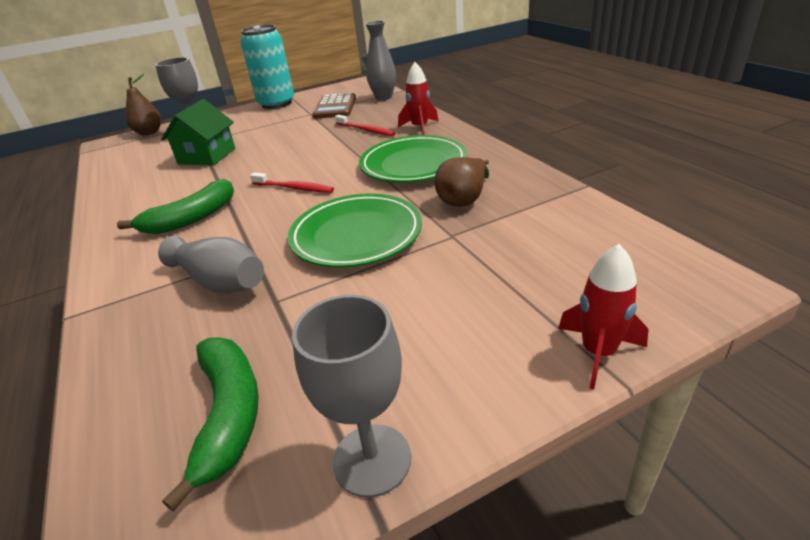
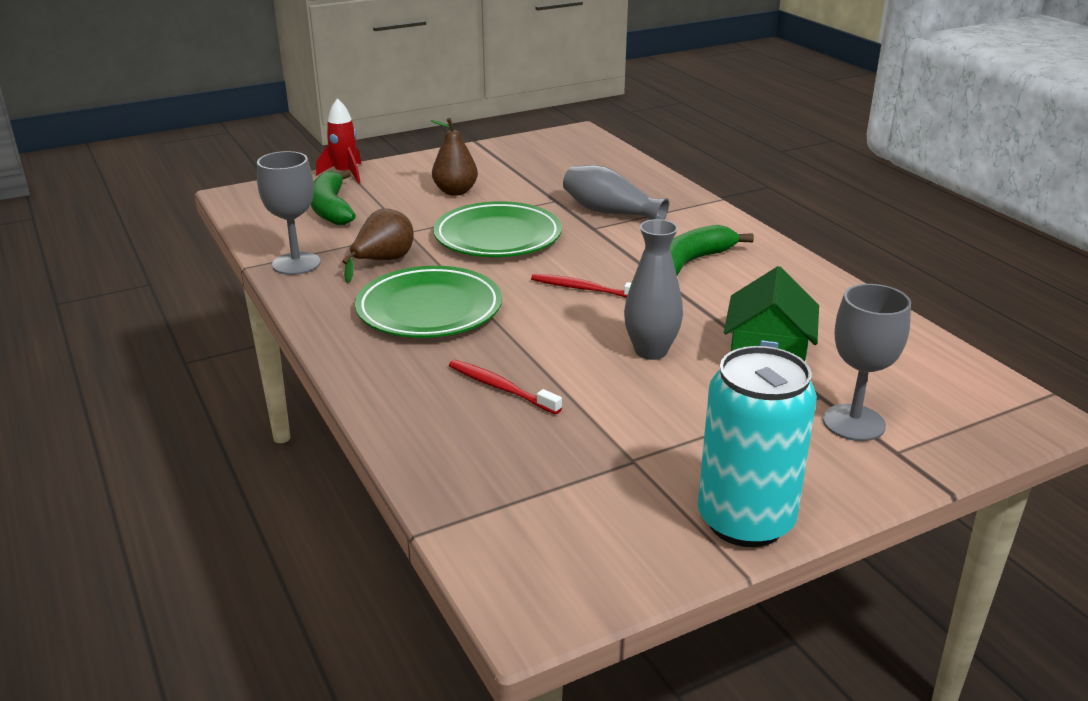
camera: 175 degrees right, 5 degrees down
brown pear [126,74,161,135] -> brown pear moved to [431,118,478,196]
green banana [162,337,259,511] -> green banana moved to [311,169,356,225]
grey goblet [292,295,411,497] -> grey goblet moved to [257,151,321,275]
brown calculator [312,93,356,119] -> none
grey vase [365,21,396,100] -> grey vase moved to [624,219,683,360]
red rocket [398,62,439,135] -> none

